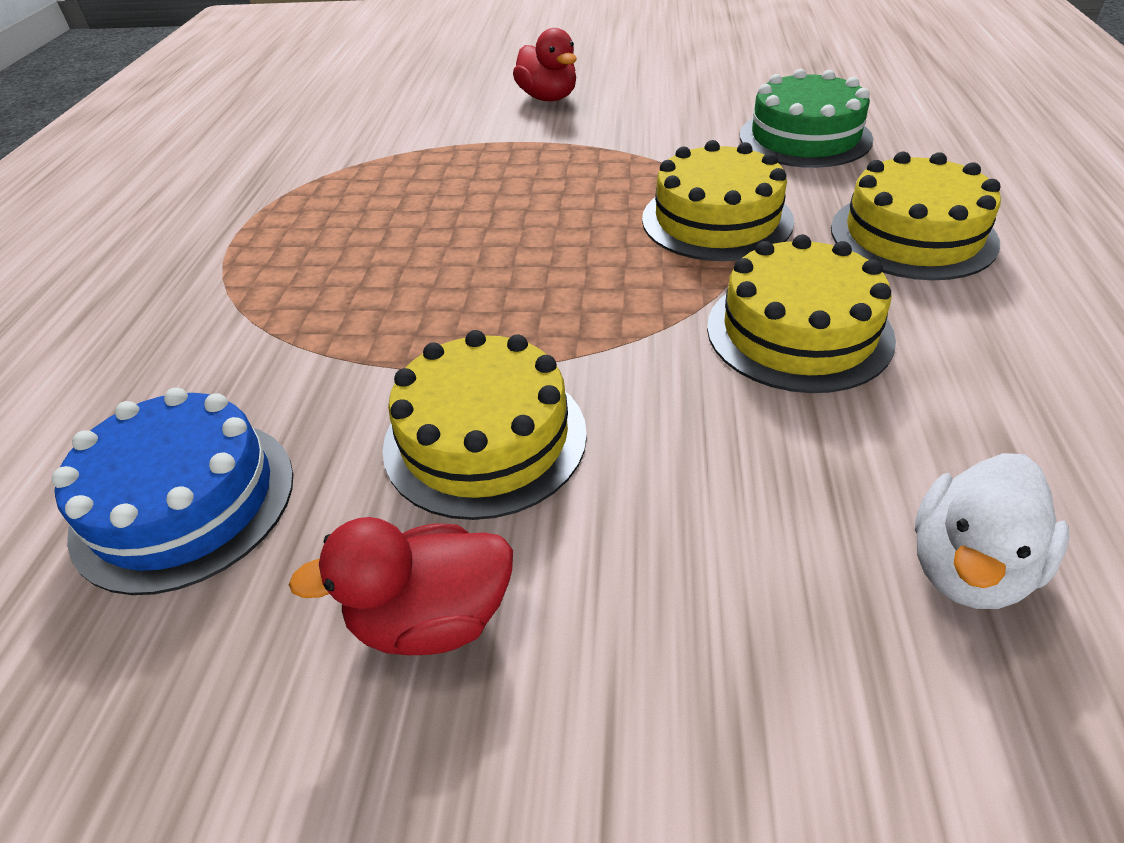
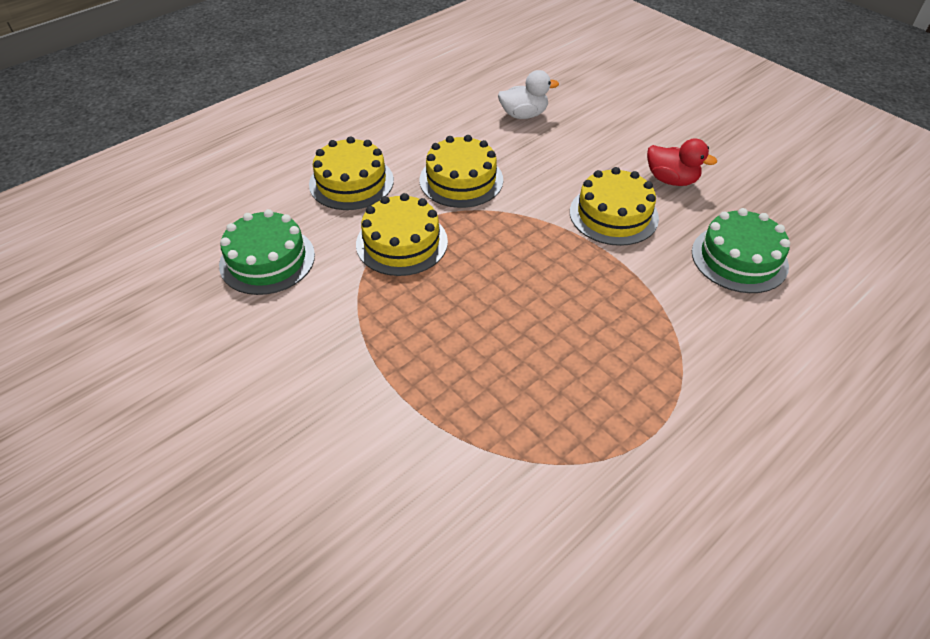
camera: 140 degrees left, 5 degrees up
blue cake [52,388,293,595] -> green cake [692,208,790,293]
red duck [513,28,577,101] -> none

